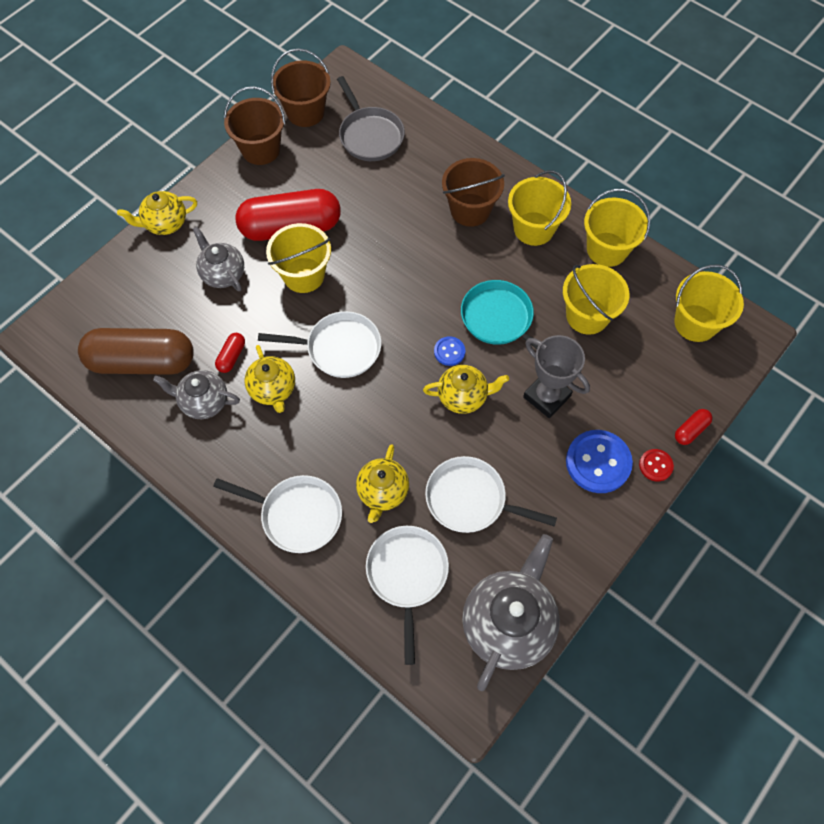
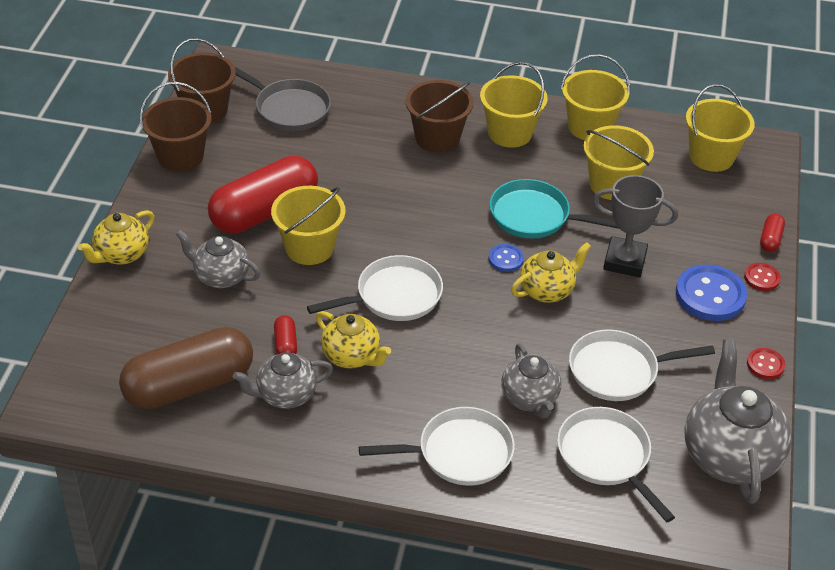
camera: 30 degrees left, 20 degrees down
yellow teapot [356,444,409,523] -> grey teapot [501,343,561,419]
none -> red button [747,348,785,379]

